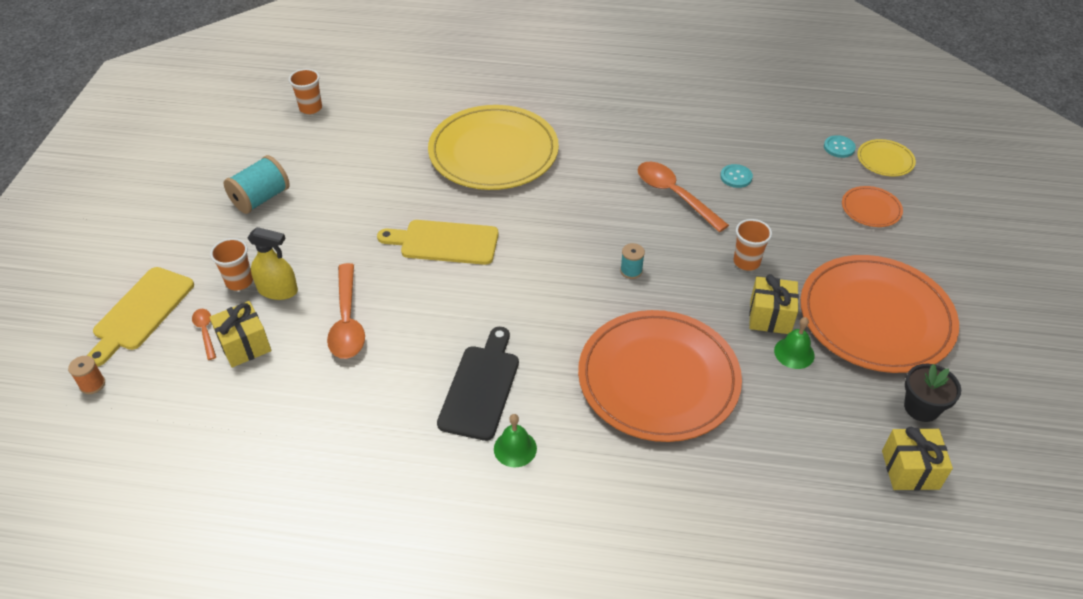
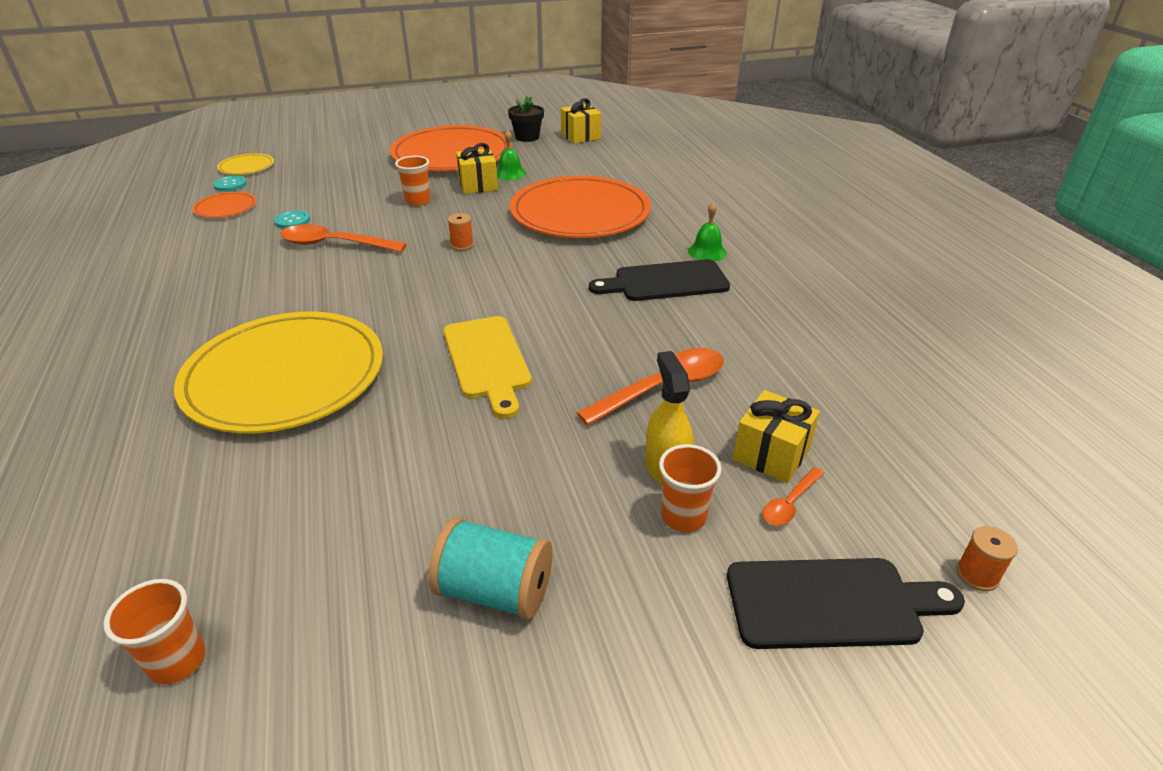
camera: 115 degrees left, 10 degrees down
yellow cutting board [87,267,194,367] -> black cutting board [727,558,965,649]
turquoise spool [620,243,645,279] -> orange spool [448,213,474,251]
orange spoon [638,162,729,232] -> orange spoon turned 75 degrees clockwise [280,224,407,252]
orange plate [842,186,903,227] -> orange plate moved to [193,192,257,218]

